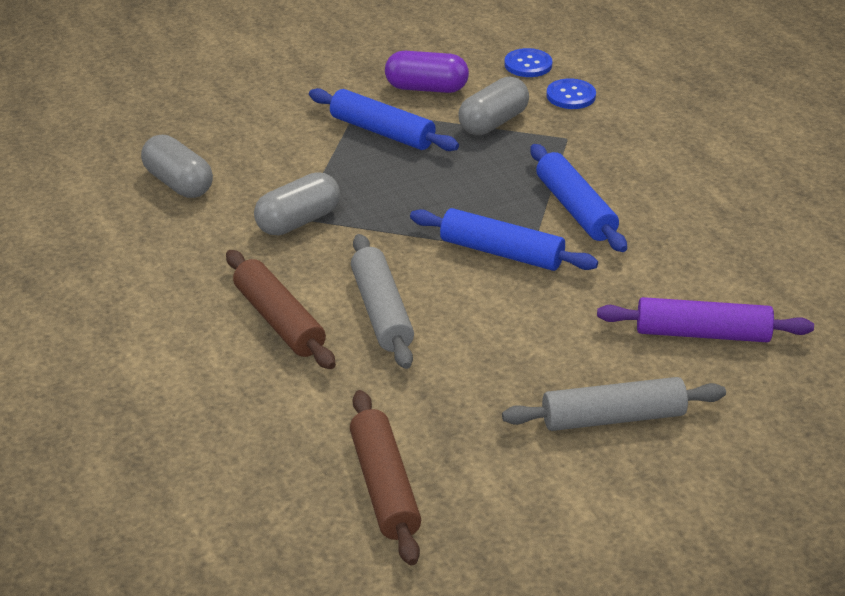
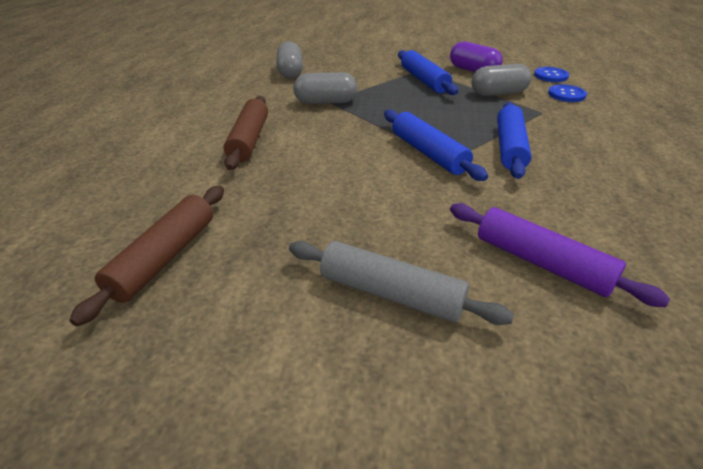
camera: 35 degrees right, 0 degrees up
grey rolling pin [351,234,414,369] -> none

